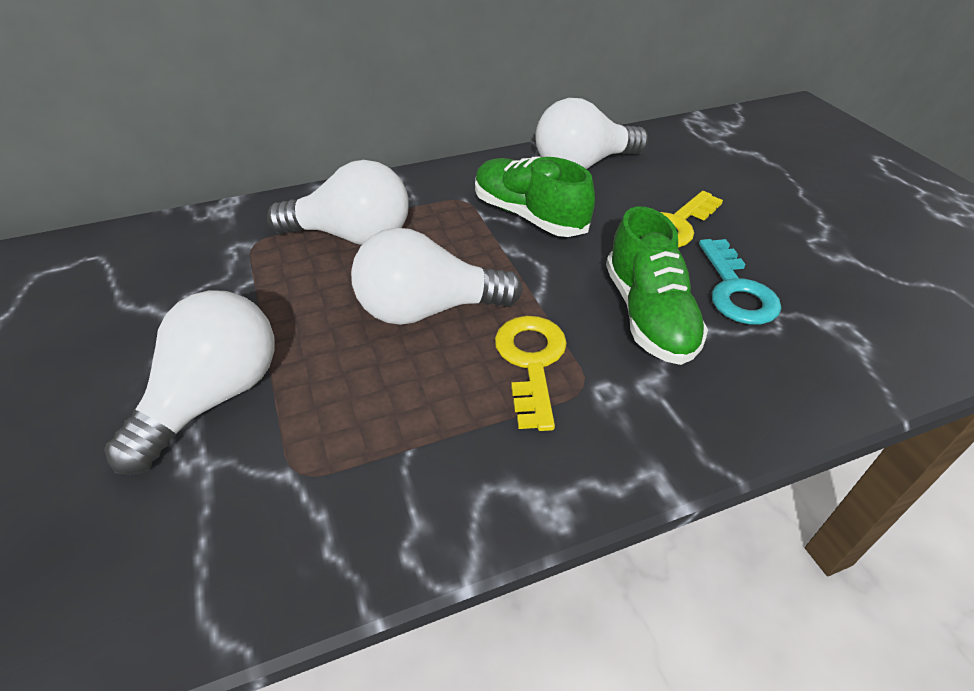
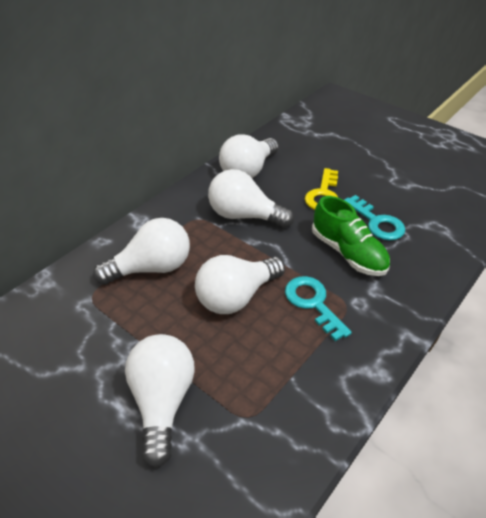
camera: 30 degrees left, 0 degrees up
green shoe [475,156,595,237] -> white light bulb [208,169,294,228]
yellow key [495,316,567,431] -> turquoise key [285,276,352,341]

